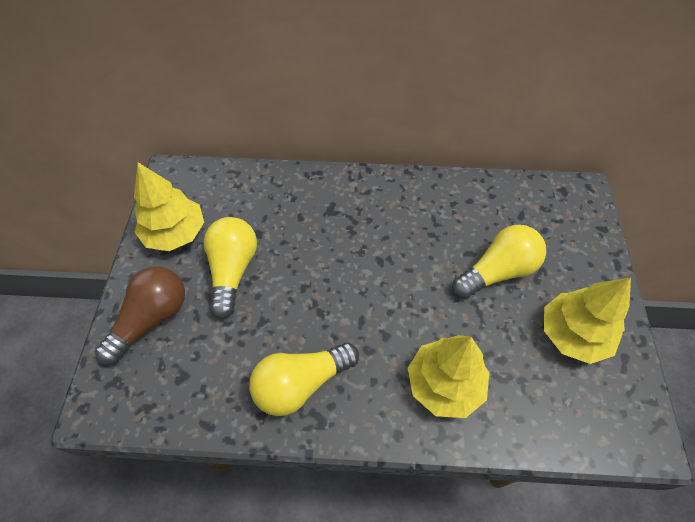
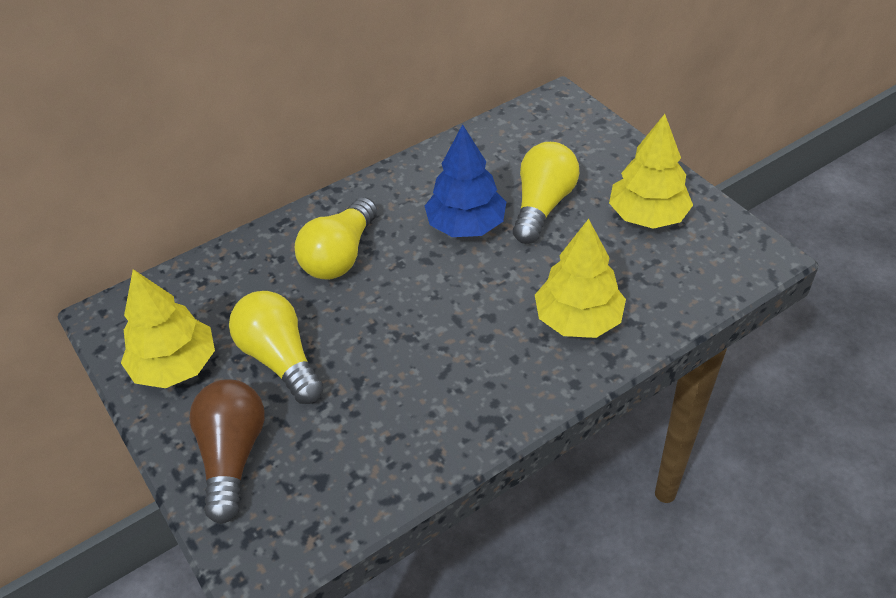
camera: 35 degrees left, 10 degrees down
yellow light bulb [249,342,359,416] -> yellow light bulb moved to [295,197,377,279]
none -> blue tree [425,124,506,237]

